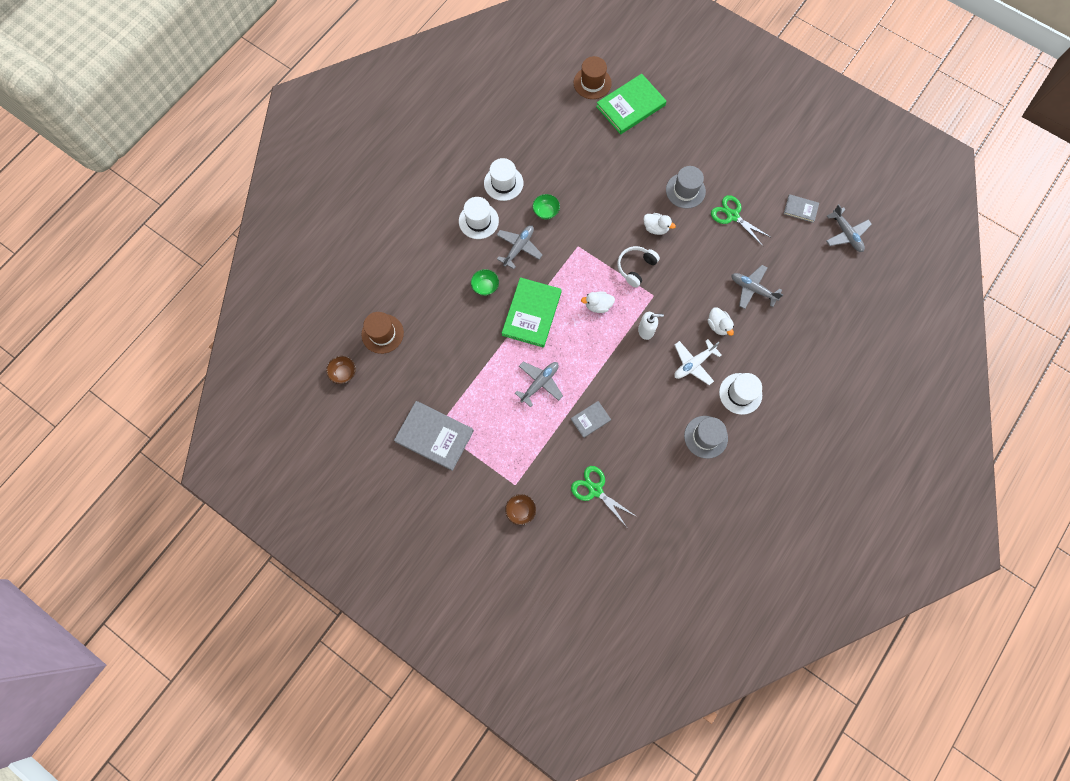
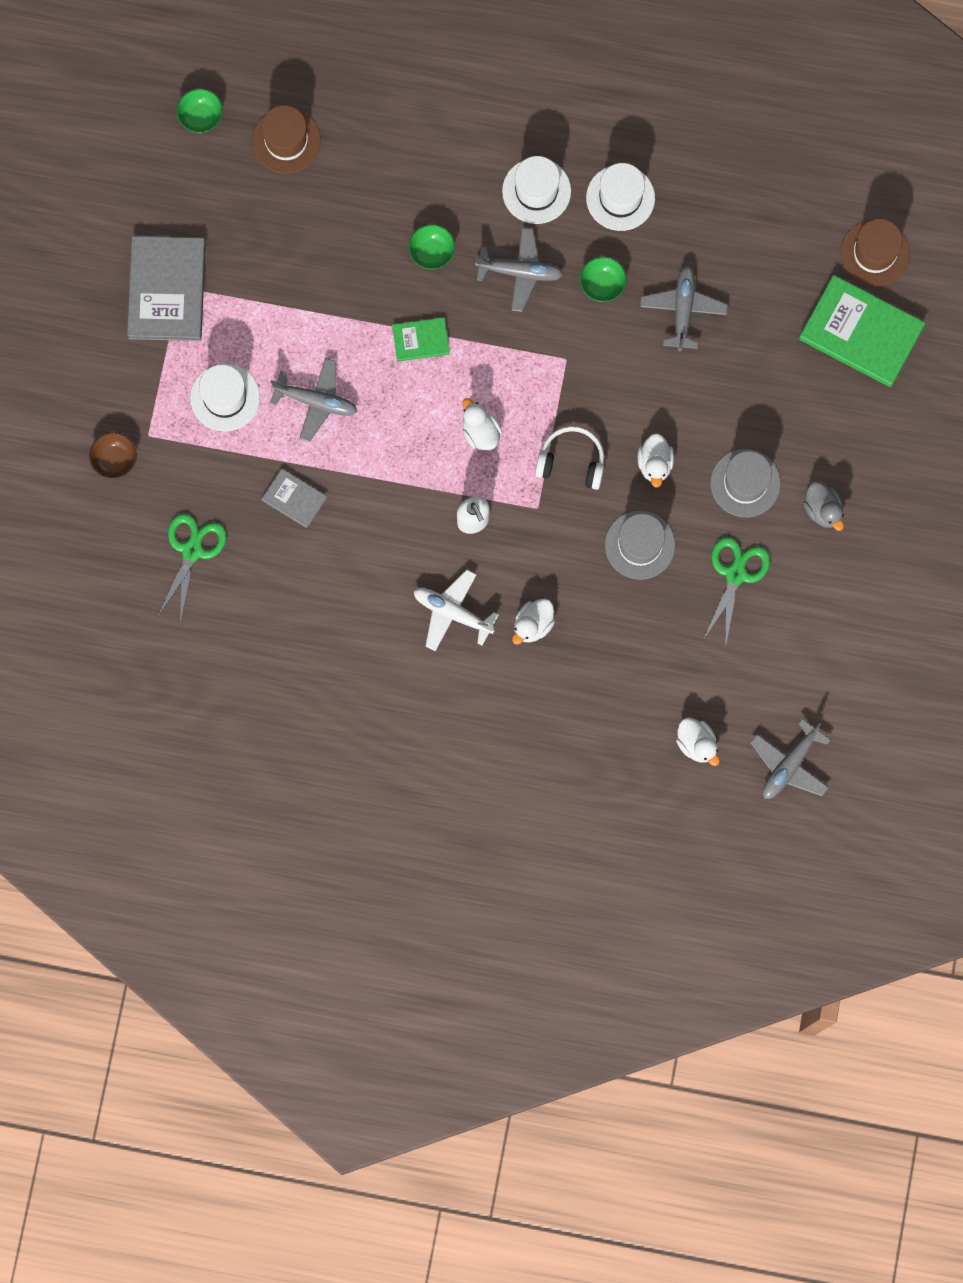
camera: 65 degrees right, 5 degrees up
brown bowl [326,356,356,384] -> green bowl [176,89,223,133]
green book [502,277,562,348] -> green book [392,317,450,362], size x0.51
grey hat [684,416,728,459] -> grey hat moved to [605,511,675,580]
white hat [719,373,762,415] -> white hat moved to [190,364,260,432]
grey plane [731,265,783,309] -> grey plane moved to [640,265,728,351]
grey book [784,194,819,223] -> none
none -> white duck [676,718,720,766]
none -> grey duck [803,481,844,531]

